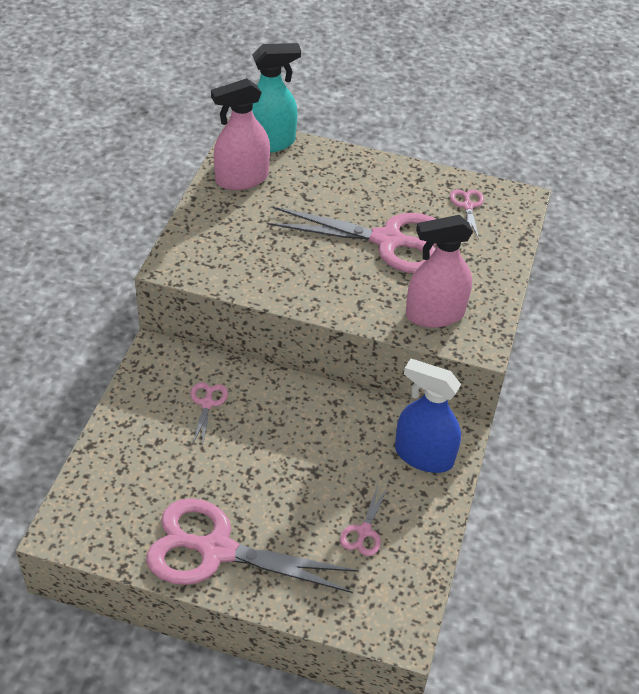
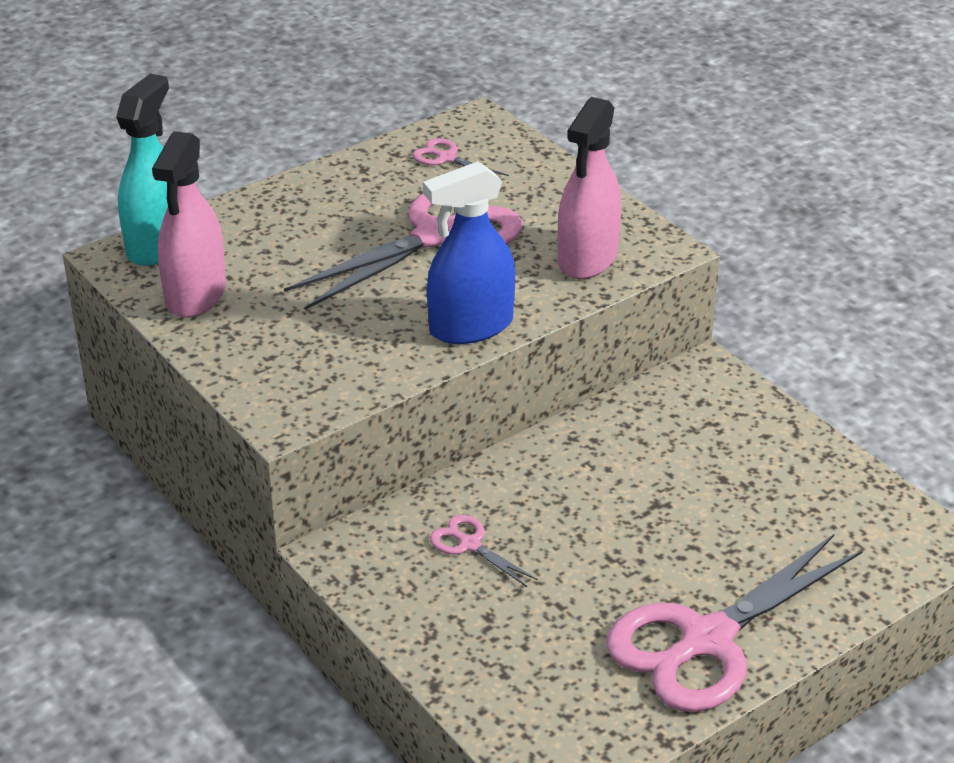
camera: 50 degrees left, 10 degrees down
pink scissors [340,485,388,556] -> none
blue spray bottle [395,359,461,473] -> blue spray bottle moved to [423,161,515,344]

